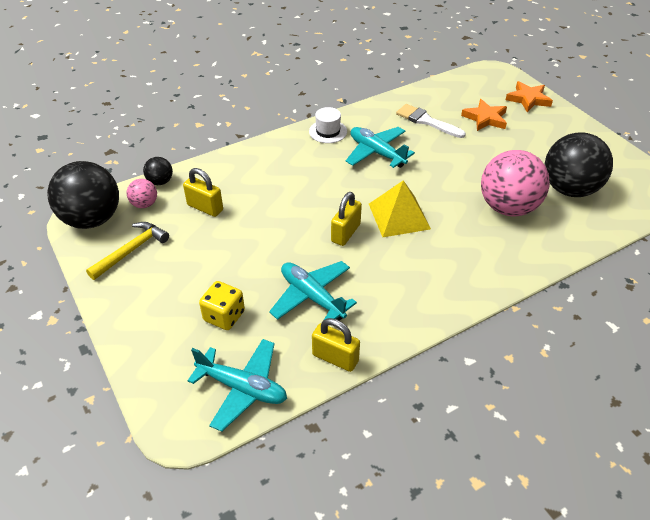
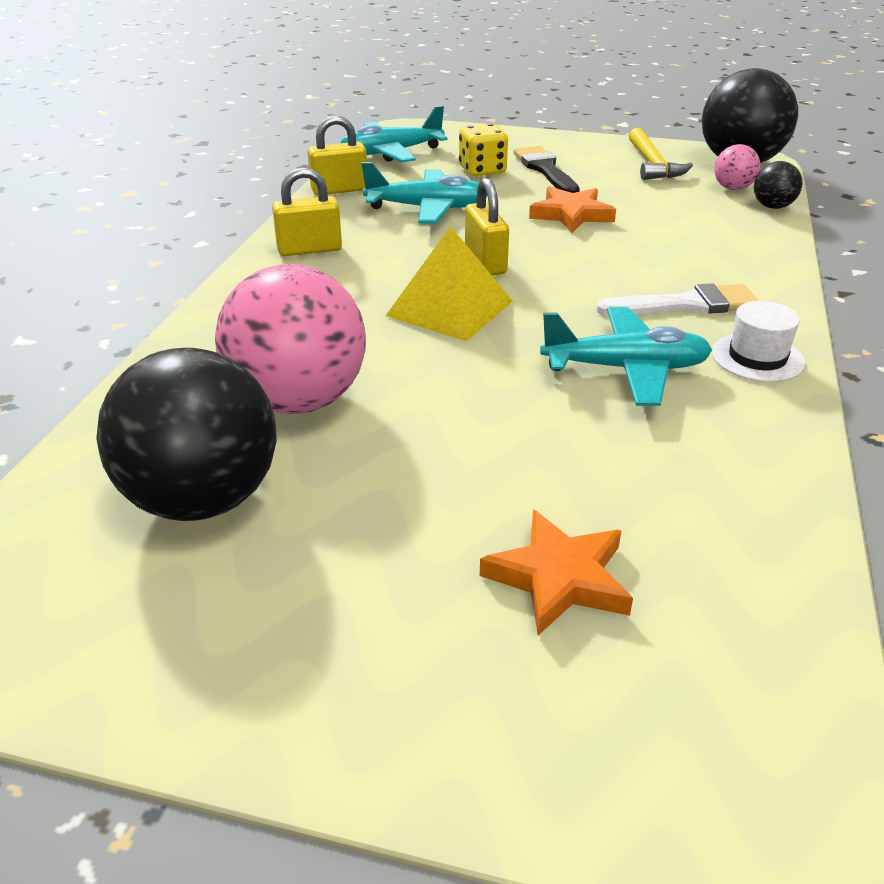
camera: 135 degrees right, 10 degrees down
yellow padlock [183,168,223,217] -> yellow padlock moved to [272,168,342,256]
white brush [396,104,466,138] -> white brush moved to [596,283,759,315]
orange star [506,81,553,112] -> orange star moved to [529,186,616,233]
none -> black brush [513,146,580,193]

